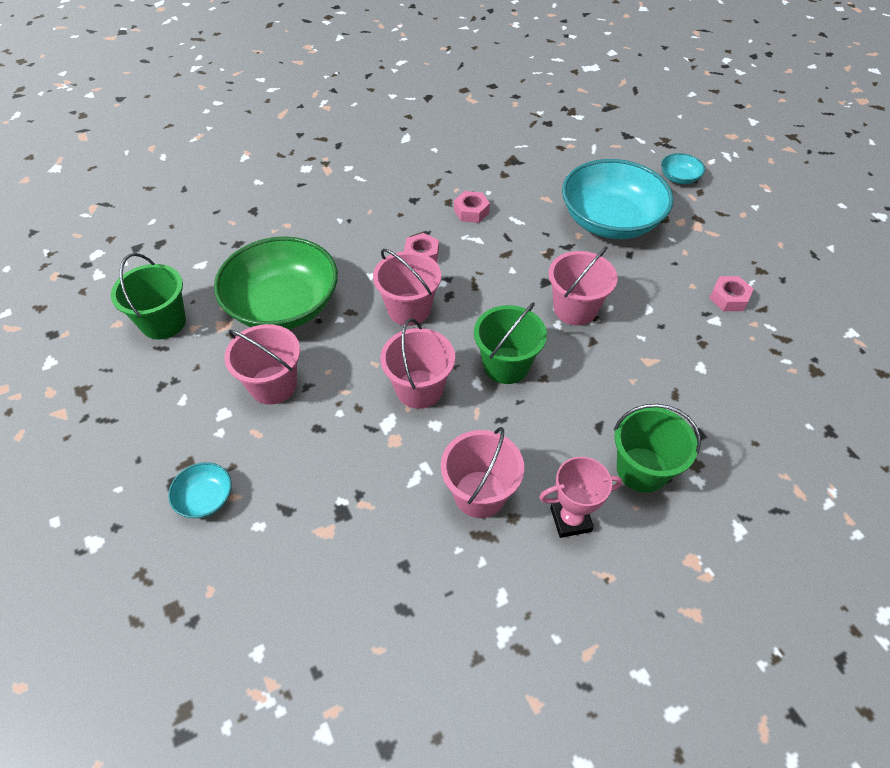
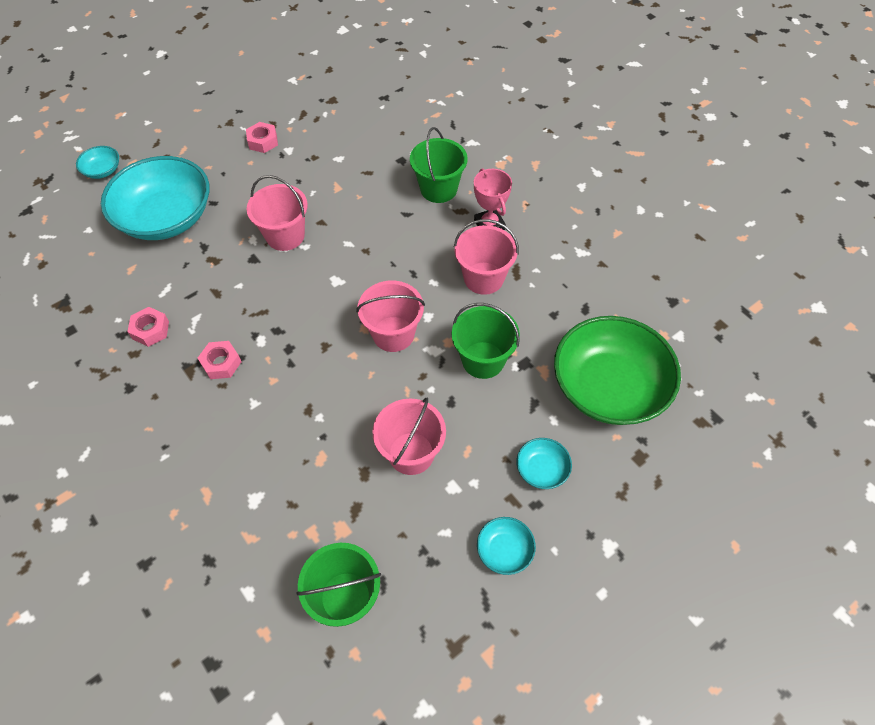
camera: 100 degrees left, 5 degrees up
green bowl [214,236,338,329] -> green bowl moved to [554,316,681,425]
pink bucket [373,249,441,326] -> none
green bucket [474,302,547,384] -> green bucket moved to [451,303,520,379]
none -> turquoise bowl [477,517,536,575]

